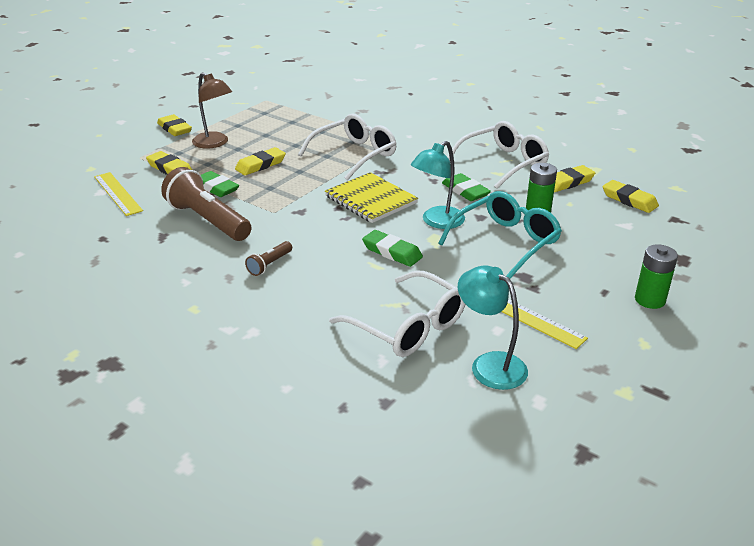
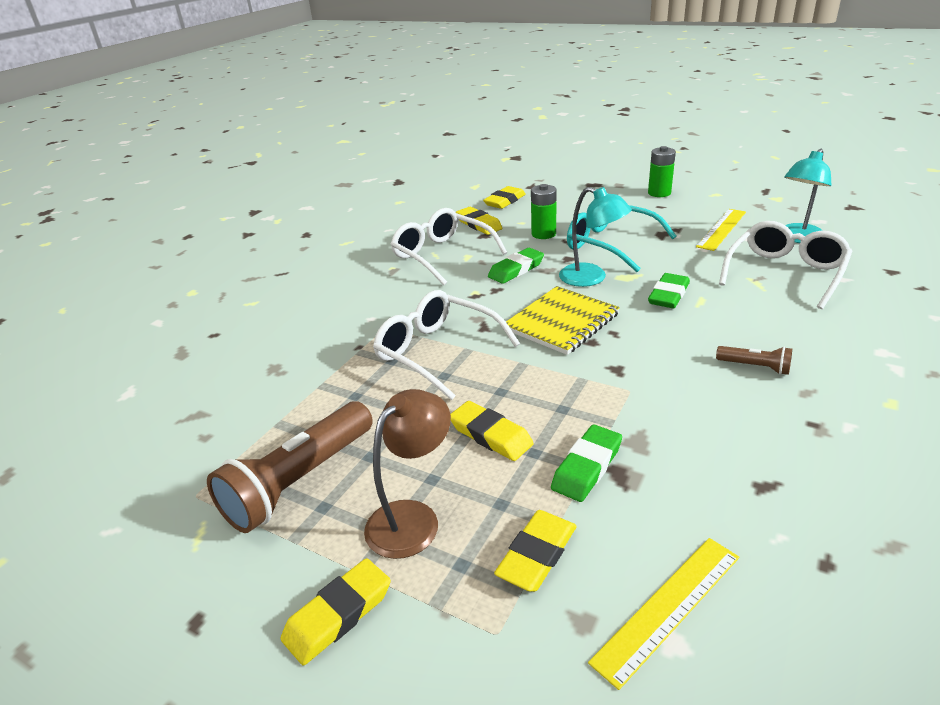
camera: 95 degrees left, 0 degrees up
brown flashlight [161,167,251,241] -> brown flashlight moved to [207,401,373,533]

